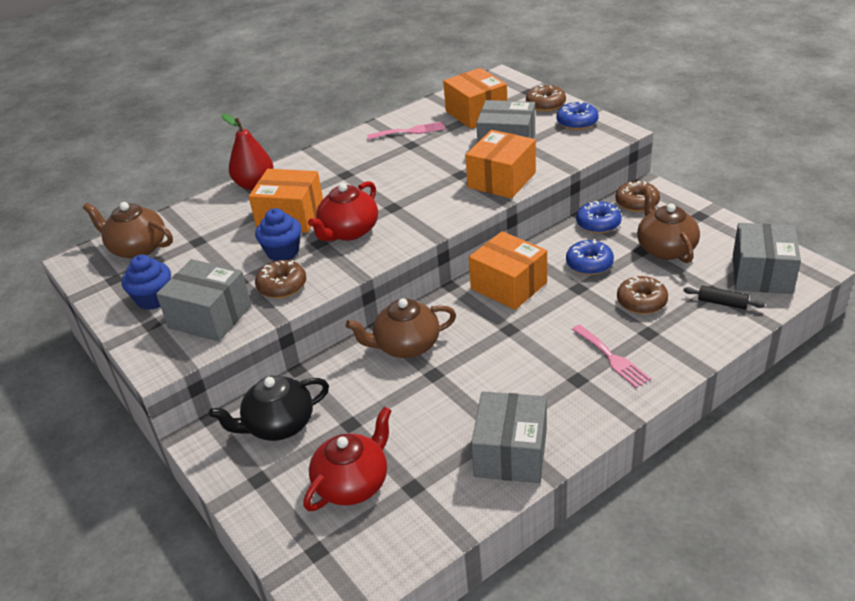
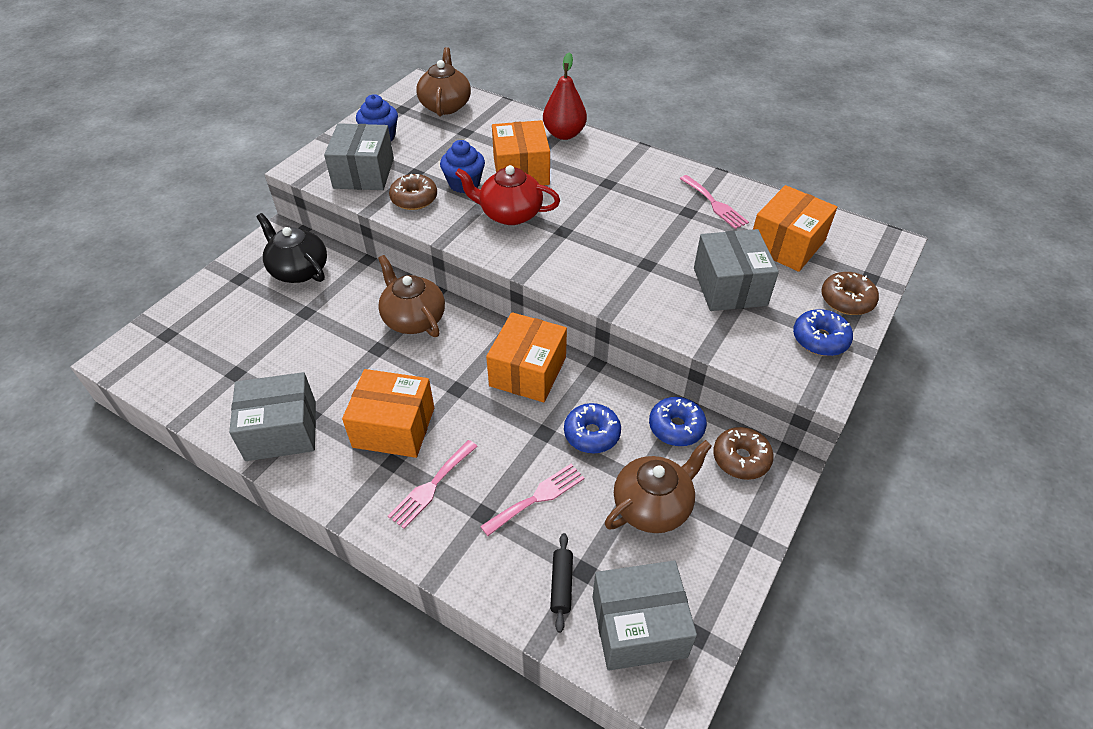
camera: 65 degrees right, 10 degrees up
red teapot [303,407,392,511] -> none
orange box [466,130,536,199] -> orange box moved to [342,369,434,458]
brown donut [617,276,668,314] -> pink fork [480,464,584,536]

